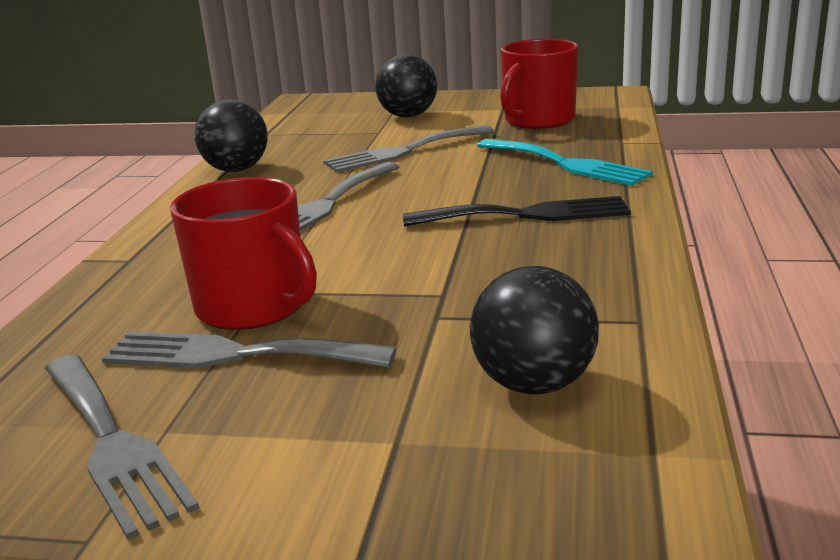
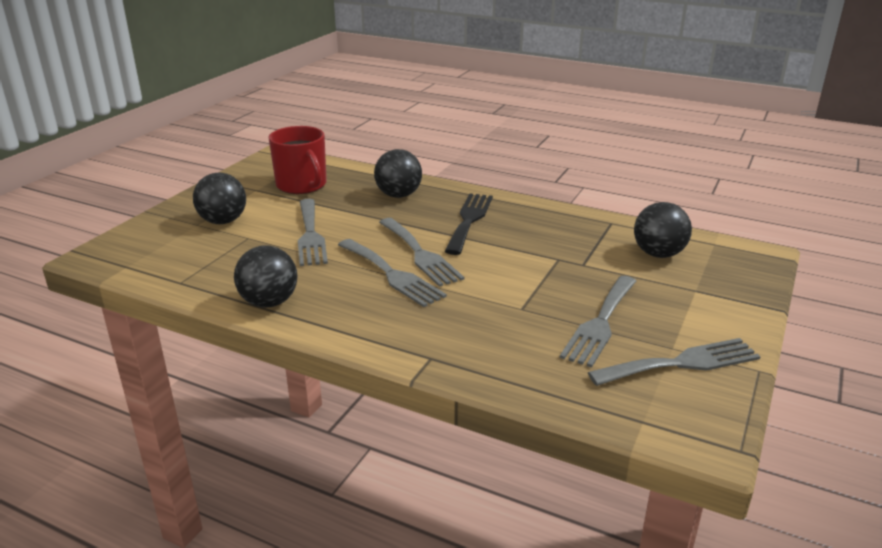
camera: 75 degrees left, 5 degrees up
red mug [170,177,317,330] -> none
turquoise fork [477,139,653,186] -> black ball [374,149,422,198]
none -> grey fork [379,218,465,287]

